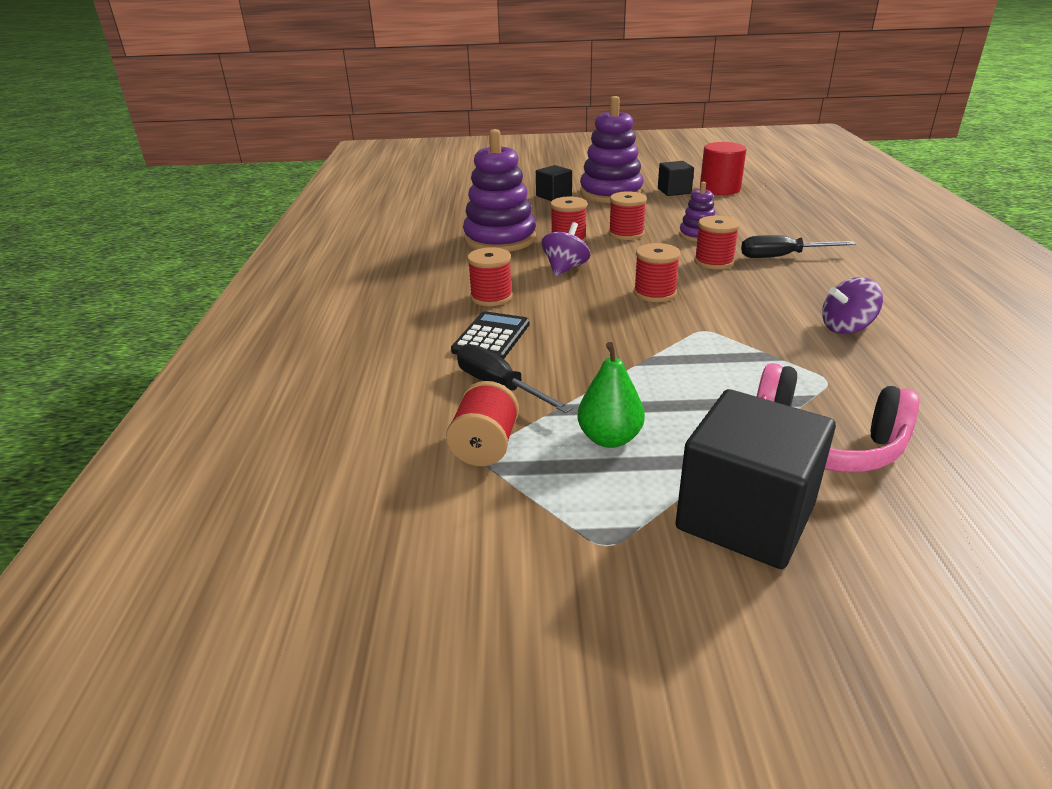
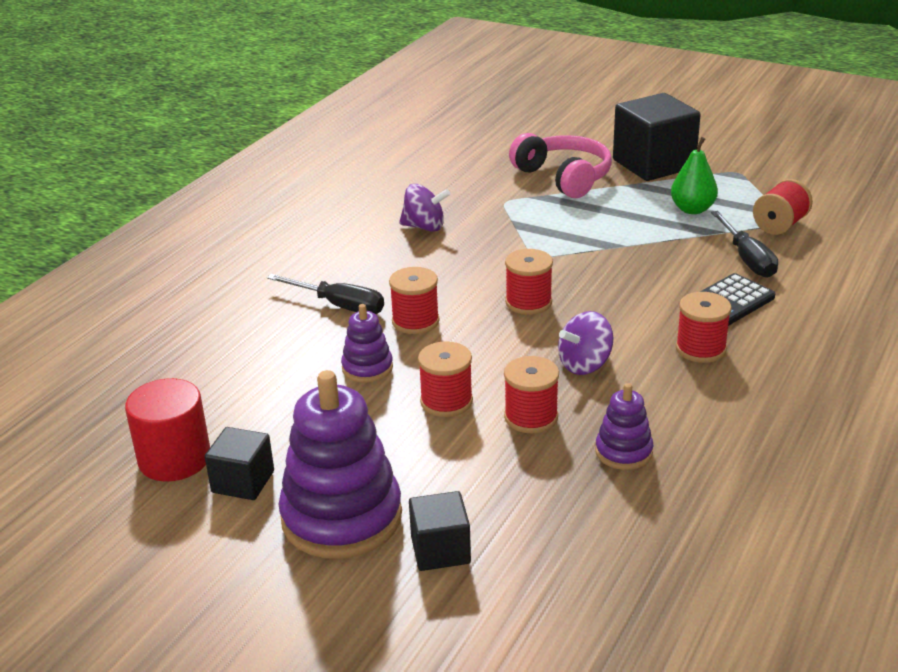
camera: 150 degrees left, 0 degrees up
purple stacking toy [463,129,536,252] -> purple stacking toy [595,383,654,470], size x0.50

